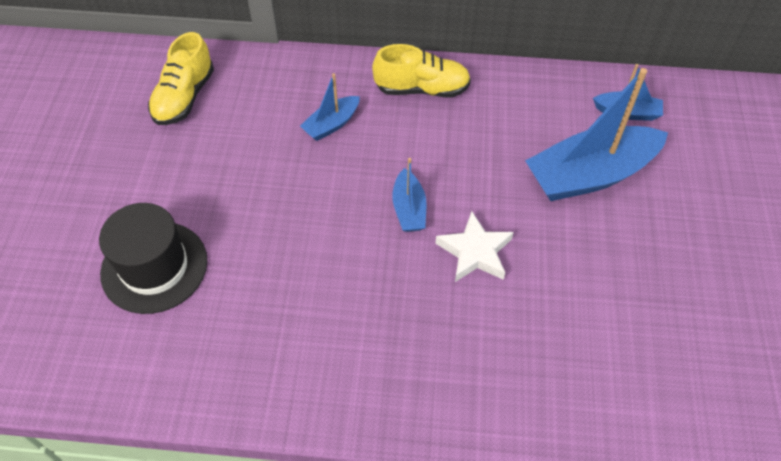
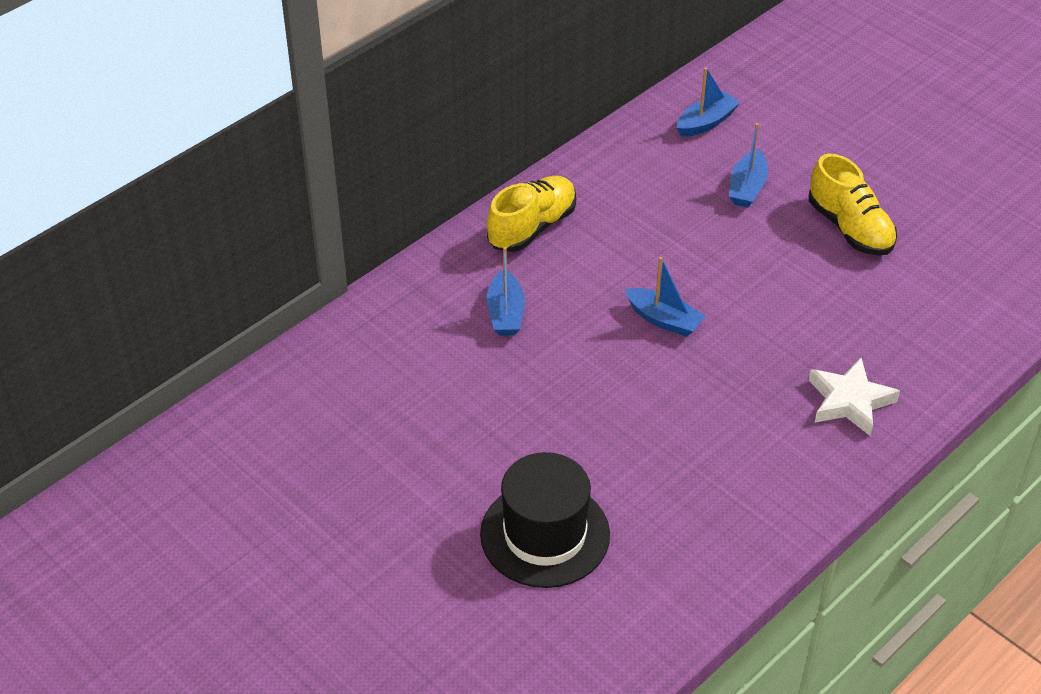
camera: 50 degrees left, 10 degrees down
yellow shoe [148,32,214,125] -> yellow shoe moved to [809,153,897,256]
white star [435,211,514,282] -> white star moved to [809,358,900,436]
blue boat [525,68,668,201] -> blue boat [729,123,768,208], size x0.49

